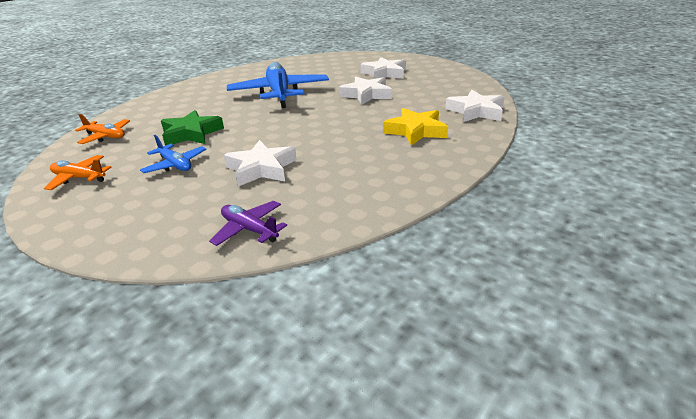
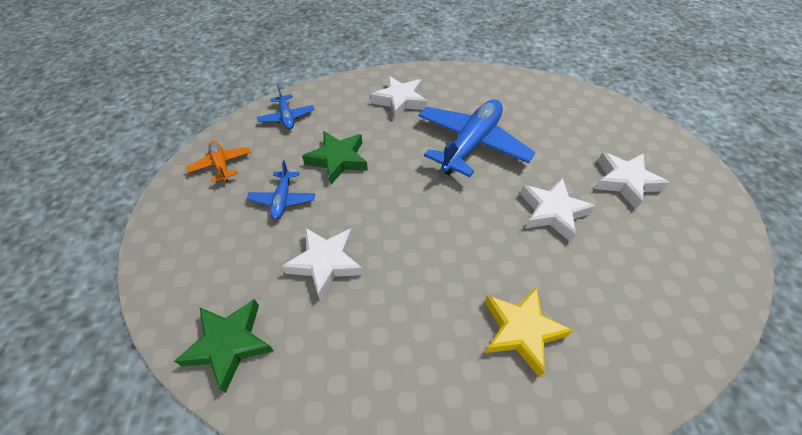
camera: 45 degrees right, 20 degrees up
orange plane [75,114,130,144] -> blue plane [257,85,314,129]
purple plane [209,201,287,246] -> green star [174,299,274,393]
white star [445,90,505,122] -> white star moved to [371,76,427,120]

